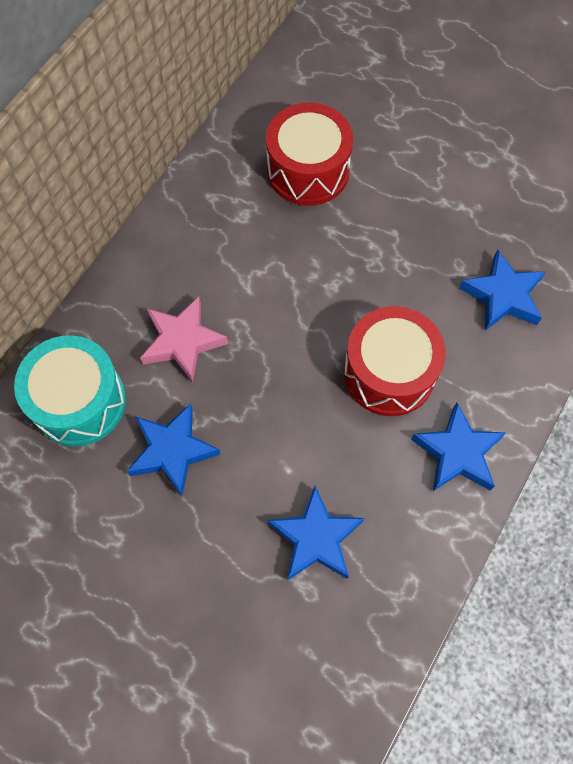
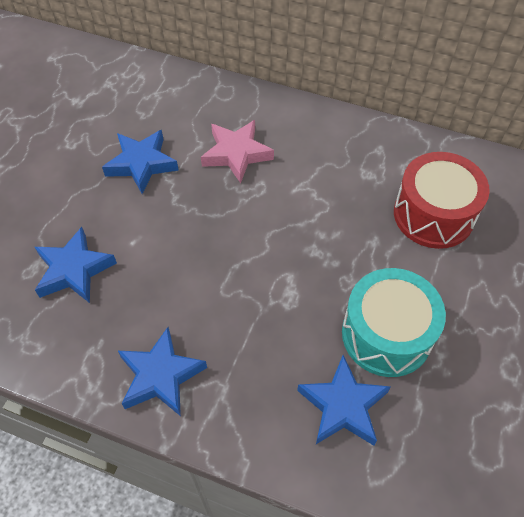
camera: 80 degrees right, 10 degrees down
turquoise drum [14,335,126,446] -> turquoise drum moved to [342,268,446,377]
red drum [343,306,446,416] -> none

